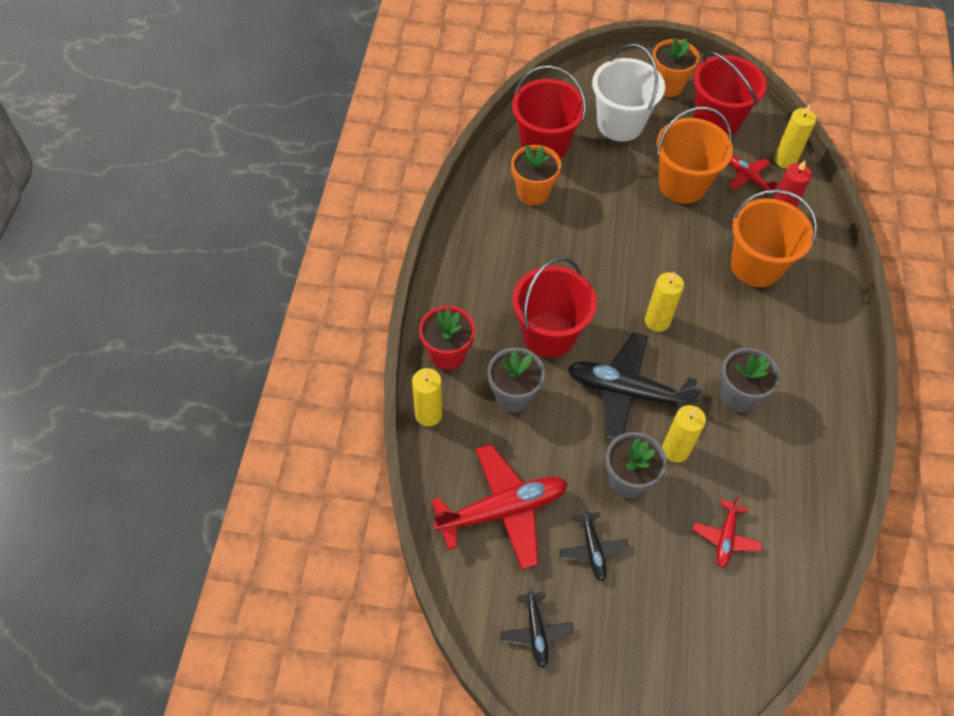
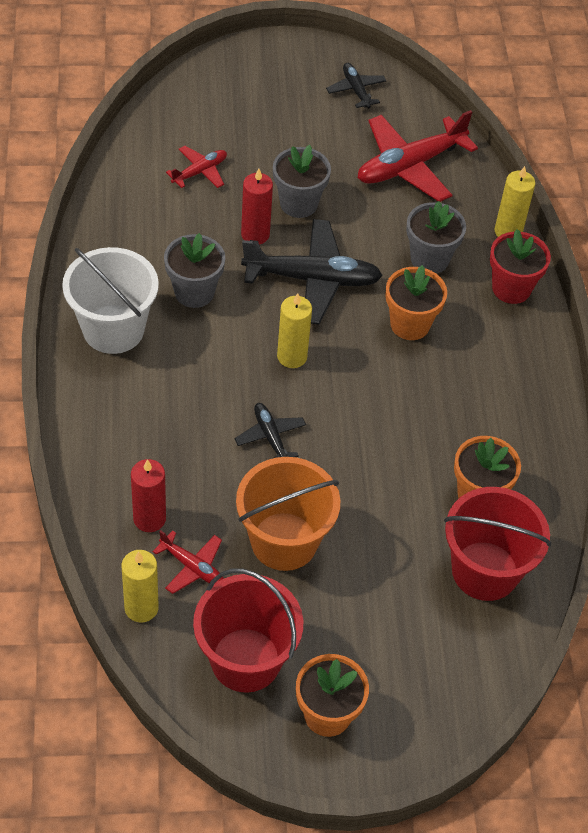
camera: 165 degrees right, 5 degrees down
red bucket [512,257,597,357] -> orange flower pot [385,265,447,340]
black plane [559,506,629,582] -> black plane moved to [235,403,306,458]
white bucket [592,44,665,142] -> white bucket moved to [62,247,159,354]
yellow candle [662,405,706,462] -> red candle [241,169,273,244]
red plane [693,496,762,568] -> red plane turned 45 degrees clockwise [166,146,227,188]
orange bucket [731,189,817,287] -> none

